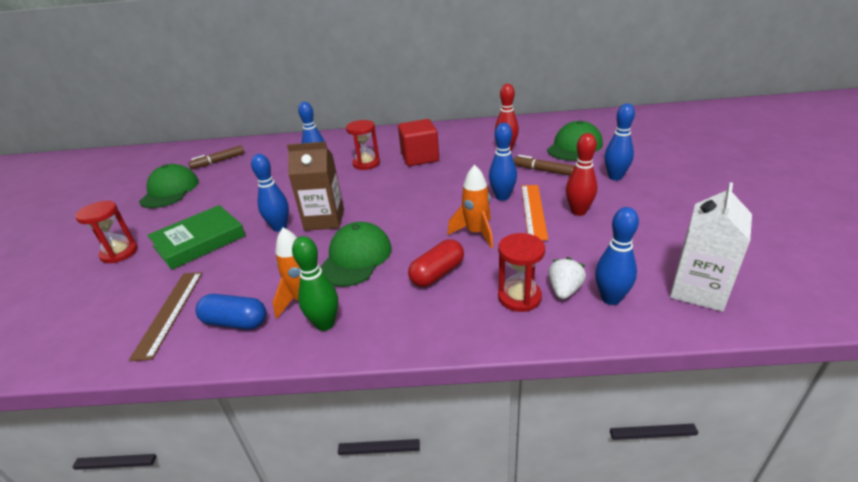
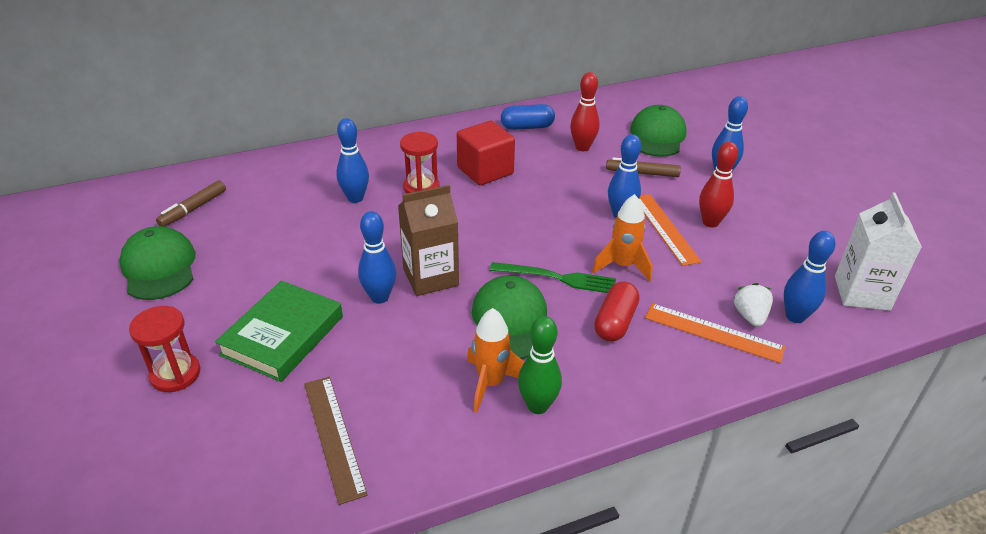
camera: 25 degrees left, 5 degrees up
blue capsule [195,294,266,329] -> blue capsule moved to [501,104,555,130]
red hourglass [498,233,545,312] -> orange ruler [645,303,785,363]
none -> green fork [490,262,616,293]

